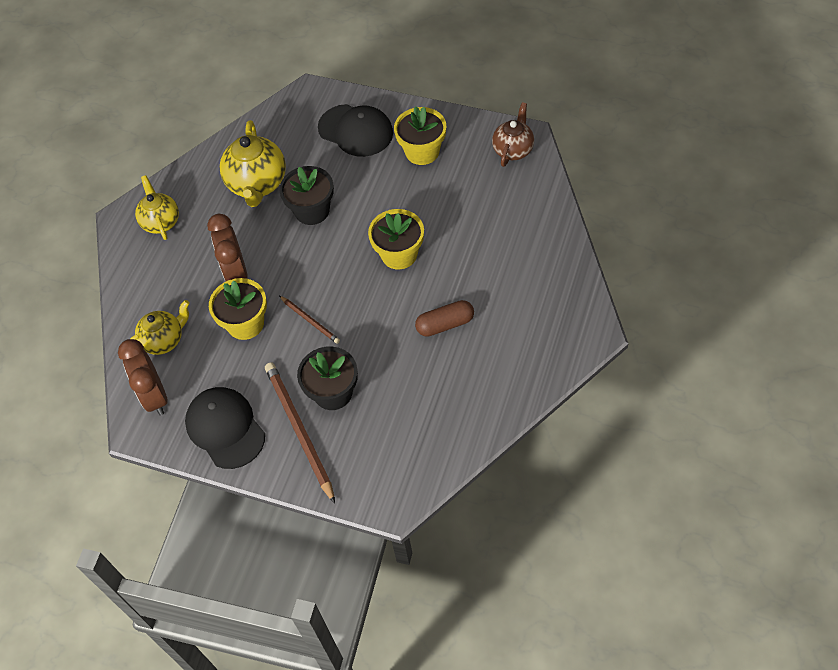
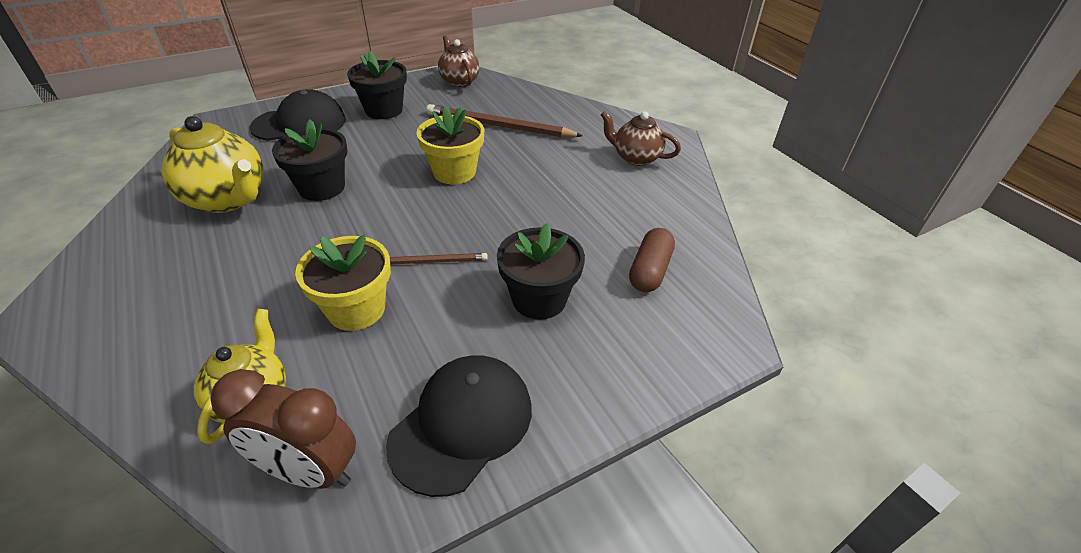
camera: 55 degrees left, 15 degrees down
yellow teapot [135,175,179,240] -> none
black cap [185,387,265,469] -> black cap turned 120 degrees clockwise [386,356,532,497]
brown clock [207,214,248,281] -> none
brown pencil [265,362,335,503] -> brown pencil moved to [426,104,583,138]
yellow flower pot [394,106,446,165] -> black flower pot [347,51,407,119]
brown capsule [415,300,474,337] -> brown capsule moved to [629,228,675,292]
none -> brown teapot [601,111,681,166]

